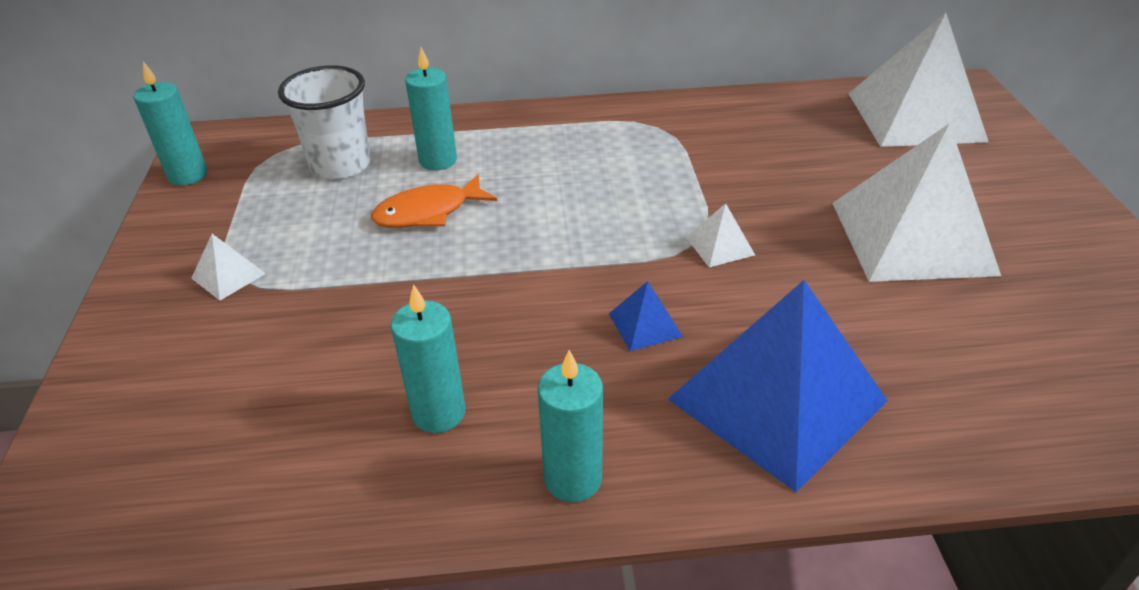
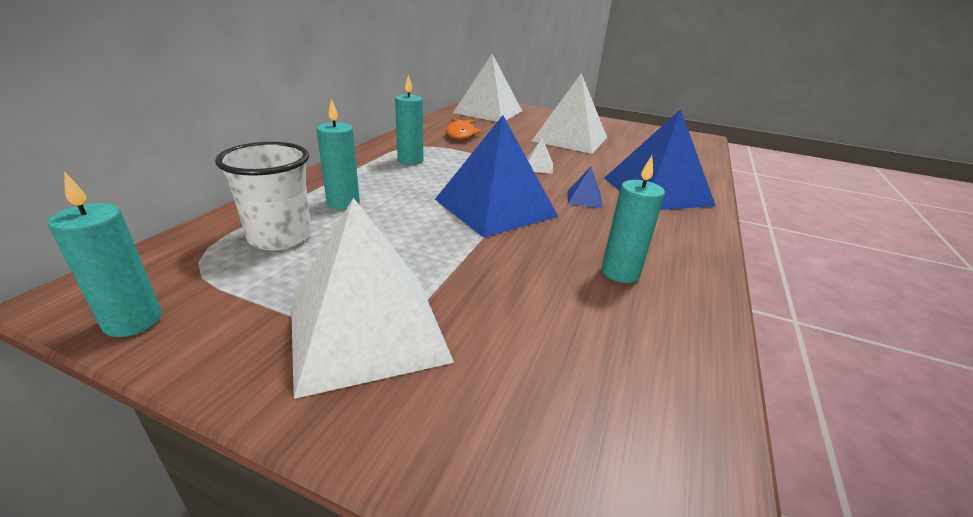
camera: 65 degrees left, 10 degrees down
white pyramid [191,234,266,301] -> white pyramid [291,198,454,399], size x2.48
orange fish [371,174,497,228] -> orange fish moved to [446,119,482,140]
turquoise candle [538,350,603,502] -> turquoise candle moved to [395,75,423,165]
none -> blue pyramid [435,115,558,238]

